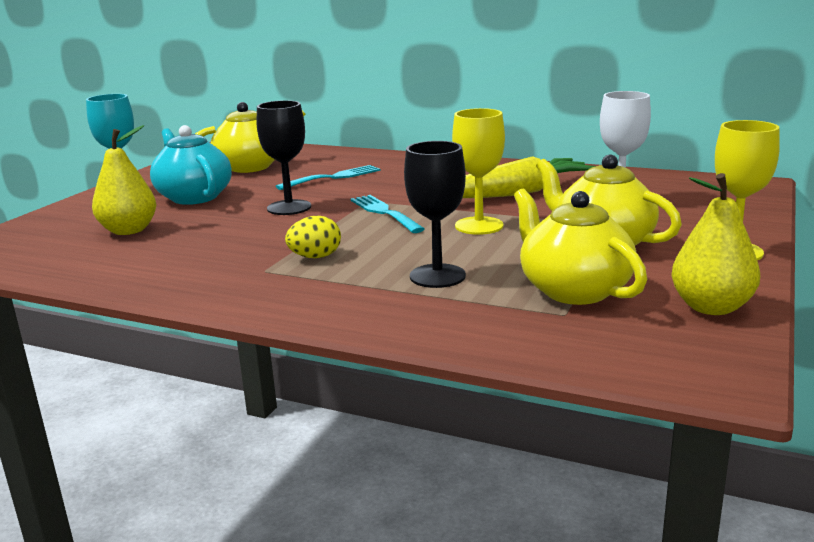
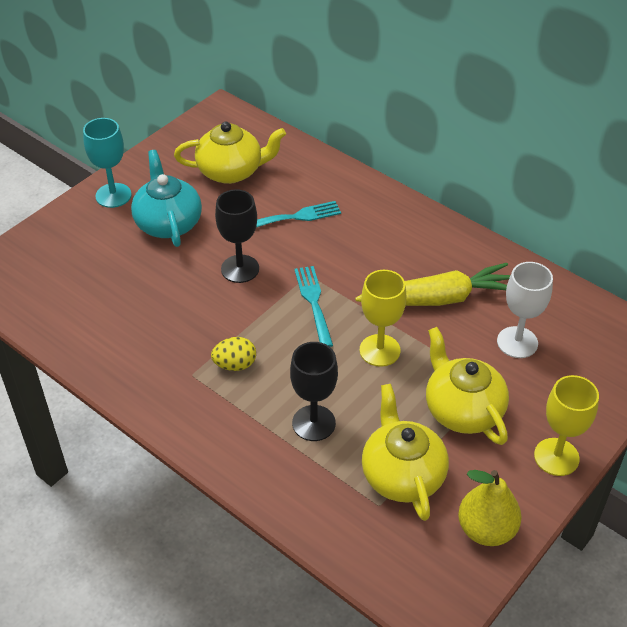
camera: 15 degrees right, 25 degrees up
yellow pear [92,125,156,235] -> none

